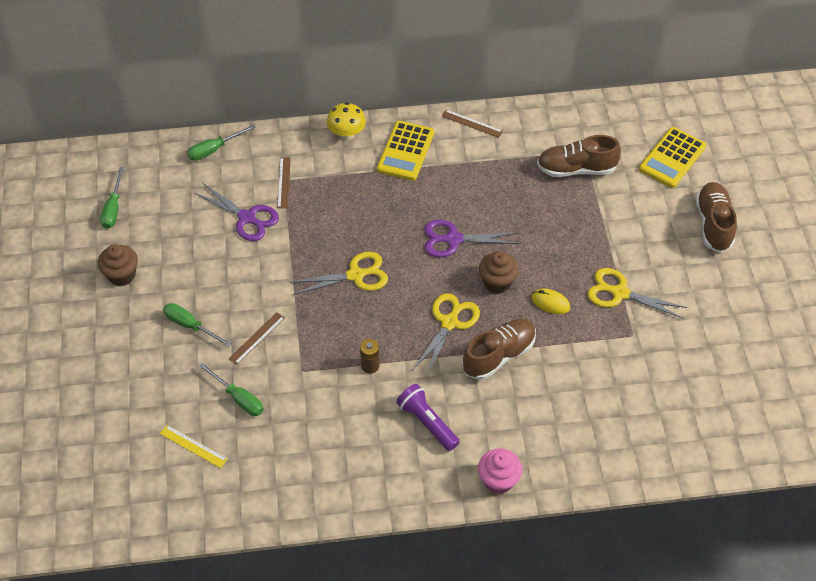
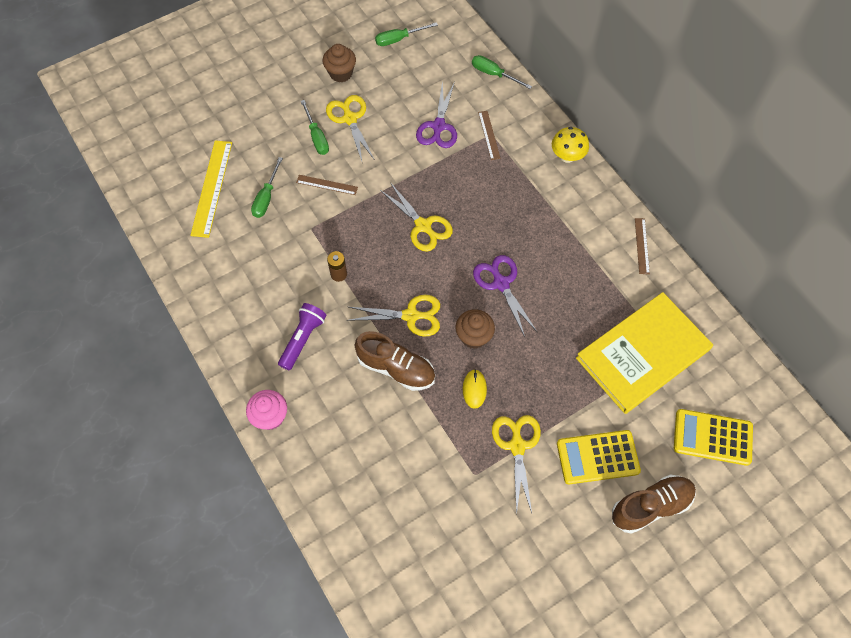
camera: 65 degrees right, 10 degrees up
yellow ruler [160,425,227,468] -> yellow ruler [190,140,232,238], size x1.84
green screwdriver [163,303,232,347] -> green screwdriver turned 150 degrees clockwise [301,100,329,155]
brown ruler [277,157,291,208] -> brown ruler turned 75 degrees counterclockwise [478,111,501,160]
yellow calculator [377,121,434,181] -> yellow calculator moved to [557,430,641,484]
brown shoe [537,135,621,177] -> yellow book [576,292,713,414]
none -> yellow scissors [326,95,374,161]

